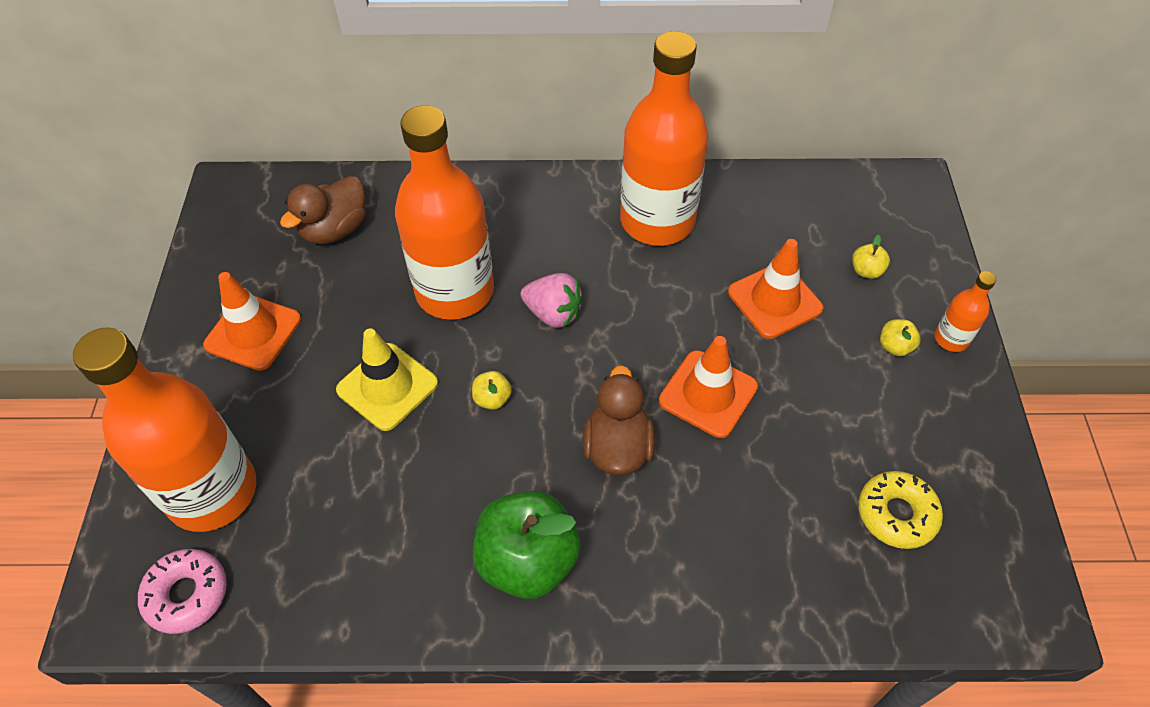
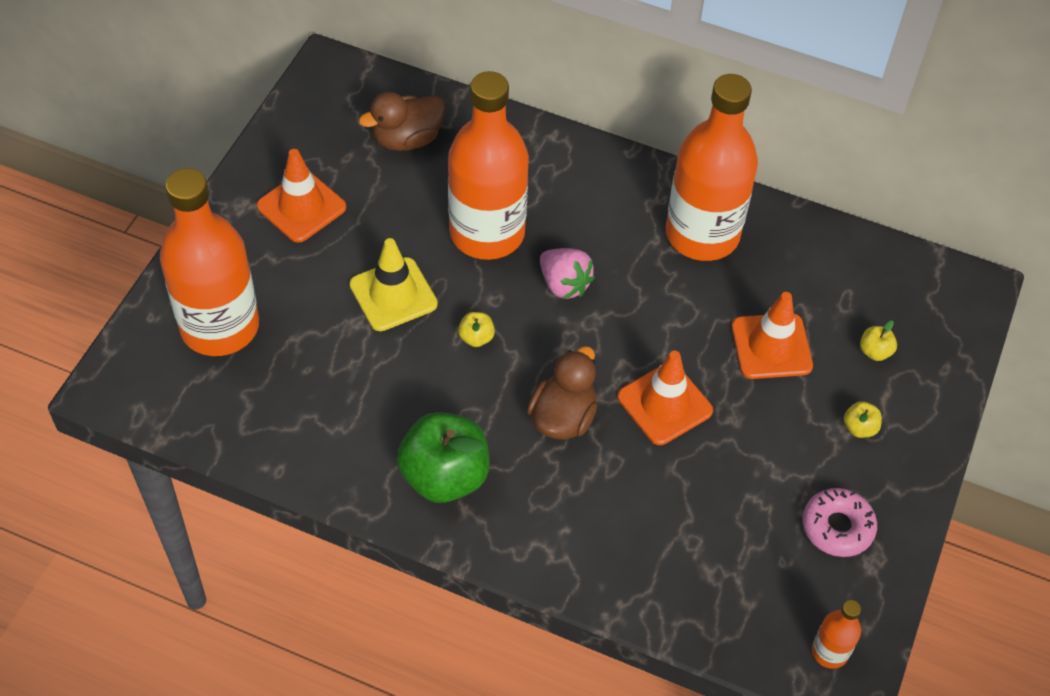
camera: 20 degrees right, 0 degrees up
pink donut [138,549,227,634] -> pink donut moved to [803,488,877,557]
yellow donut [859,471,943,549] -> none
orange bottle [934,271,996,352] -> orange bottle moved to [812,600,861,669]

